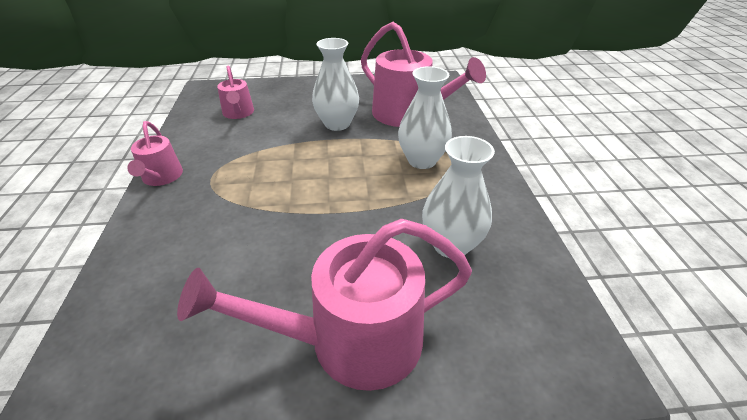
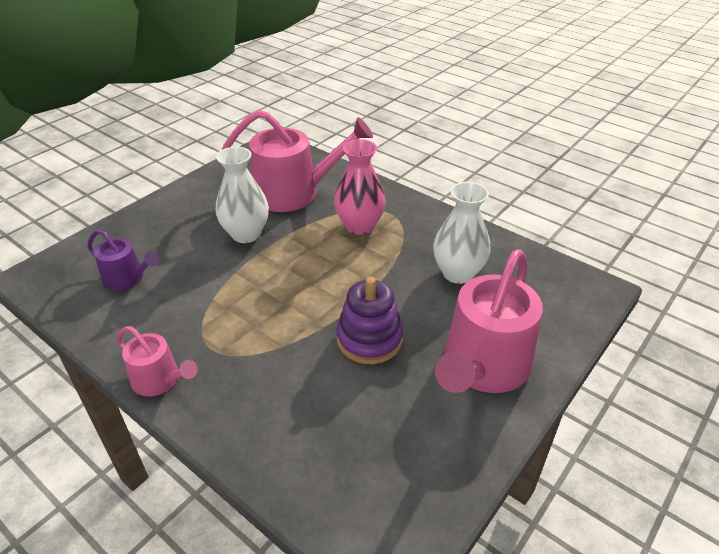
camera: 45 degrees left, 0 degrees up
pink watering can [217,66,254,119] -> purple watering can [87,229,159,291]
white vase [398,66,452,169] -> pink vase [334,139,386,235]
none -> purple stacking toy [336,277,403,364]

